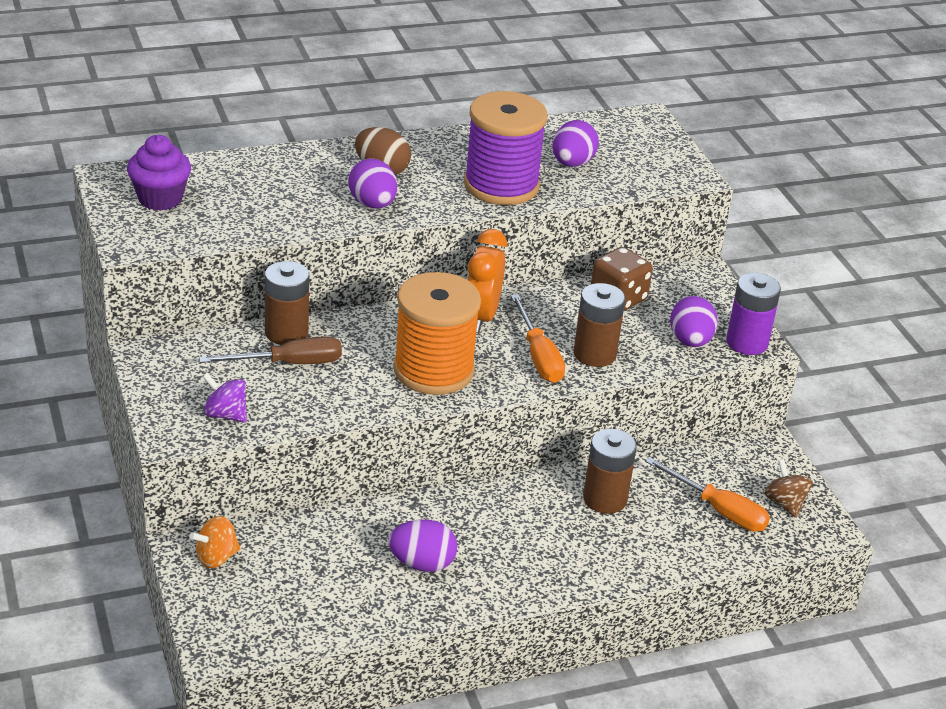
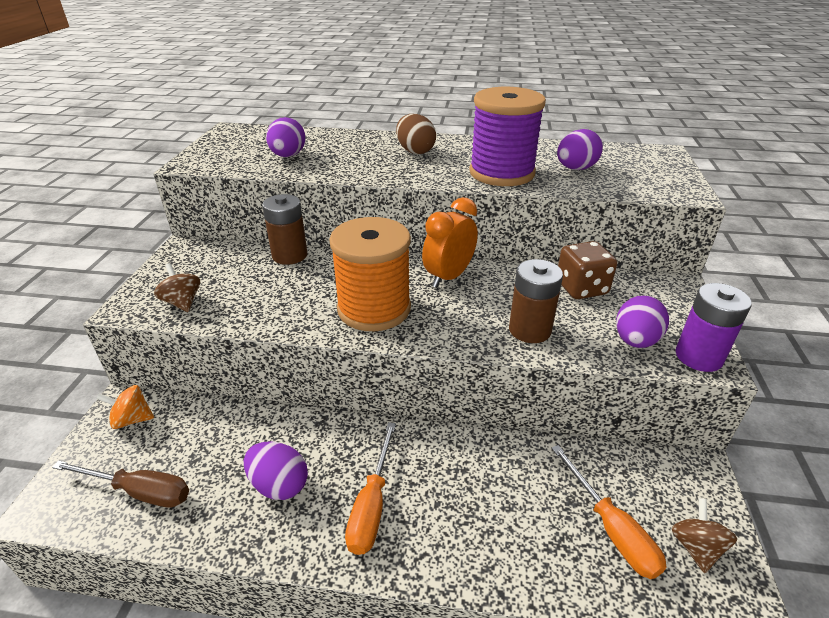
camera: 30 degrees right, 0 degrees up
purple cupcake [127,135,191,211] -> none
brown screwdriver [199,336,342,364] -> brown screwdriver moved to [52,460,189,508]
purple spinning top [203,373,247,423] -> brown spinning top [154,263,200,312]
purple egg [348,158,397,209] -> purple egg moved to [266,117,305,157]
orange screwdriver [511,294,565,383] -> orange screwdriver moved to [345,422,396,555]
brown battery [583,429,637,514] -> none

